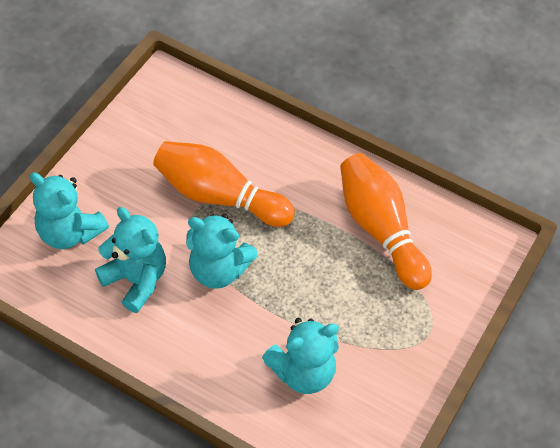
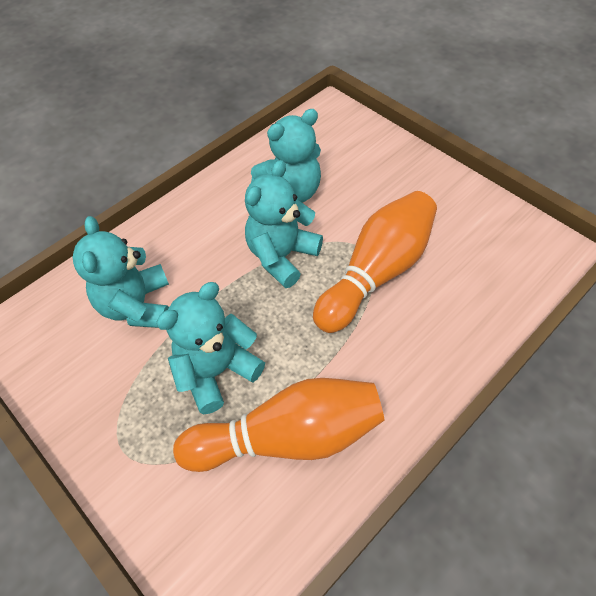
camera: 110 degrees right, 0 degrees up
turquoise teddy bear [30,173,109,249] -> turquoise teddy bear moved to [156,282,265,415]

